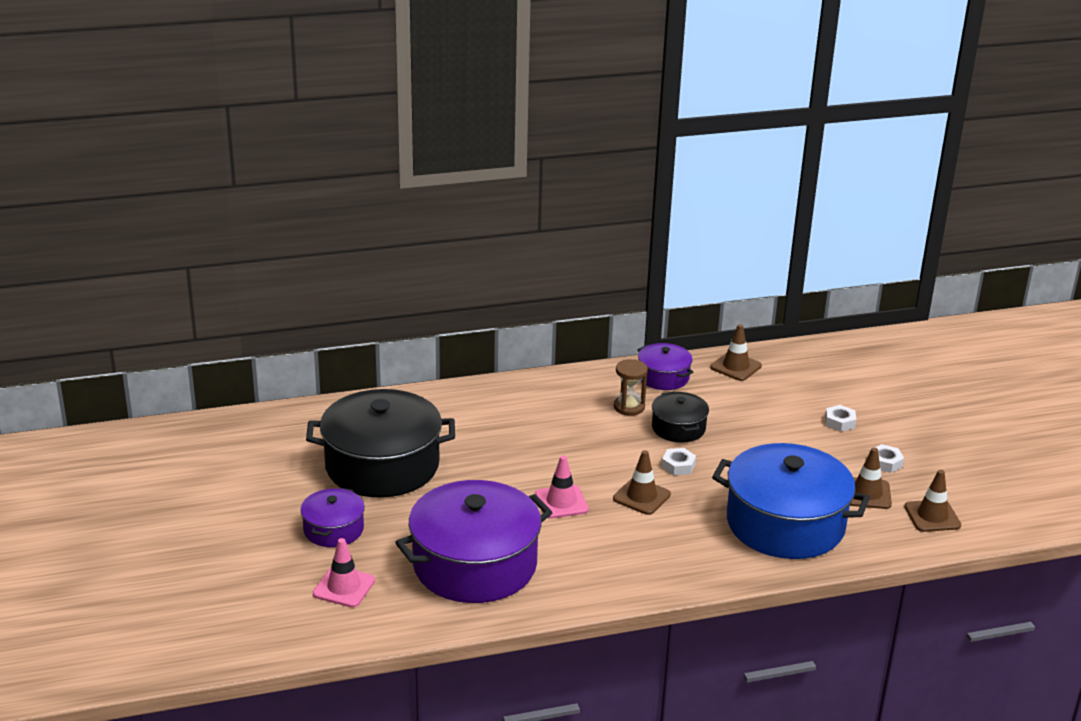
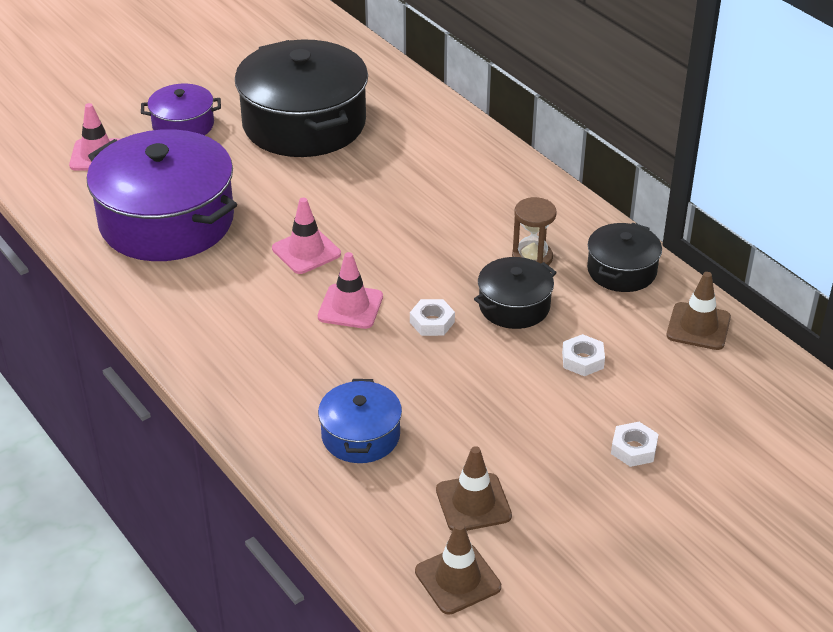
camera: 70 degrees right, 10 degrees up
brown traffic cone [613,450,671,515] -> pink traffic cone [318,252,383,329]
purple pot [637,343,693,390] -> black pot [587,223,662,292]
blue pot [712,443,870,559] -> blue pot [318,379,402,463], size x0.50
white nut [869,444,904,473] -> white nut moved to [562,334,605,376]

